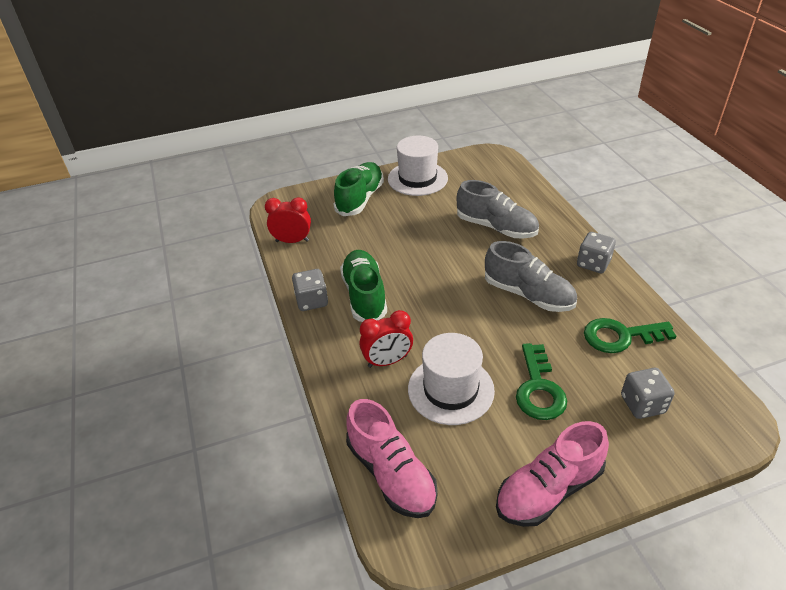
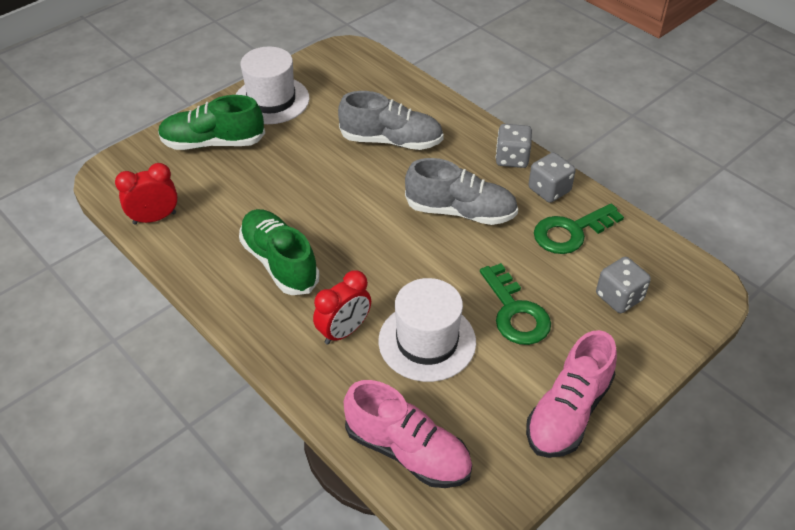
camera: 25 degrees left, 5 degrees up
grey dice [292,269,328,311] -> grey dice moved to [528,152,576,203]
green shoe [334,162,384,216] -> green shoe turned 90 degrees counterclockwise [158,95,265,150]

